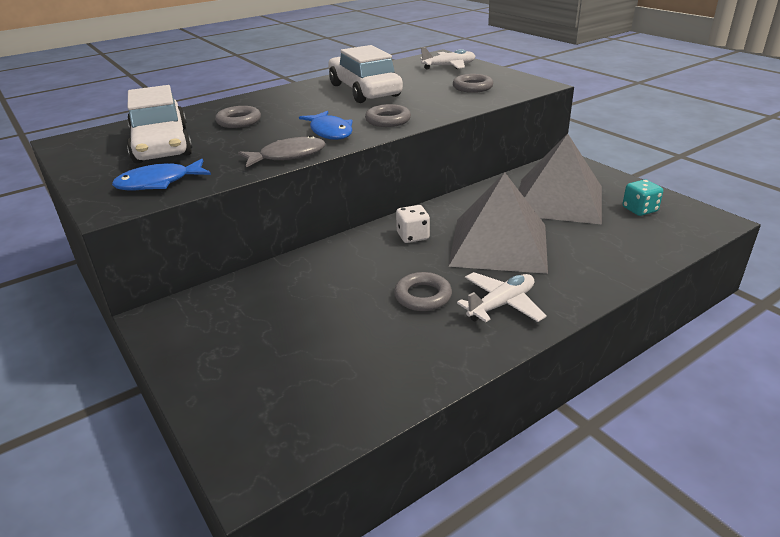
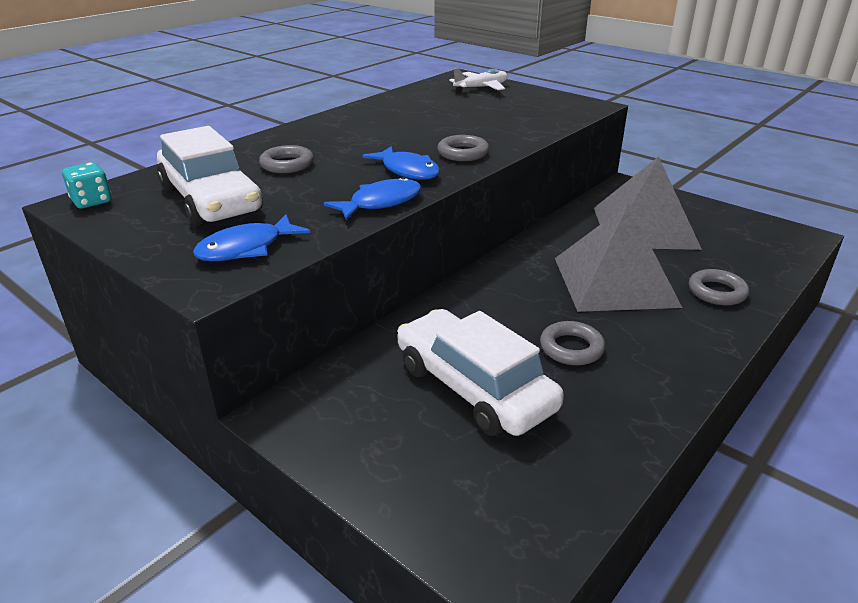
camera: 15 degrees left, 0 degrees up
grey fish [238,136,325,168] -> blue fish [324,177,421,221]
white car [328,45,403,103] -> white car moved to [397,309,564,436]
white dice [396,205,430,243] -> none
grey ring [453,74,493,93] -> grey ring moved to [689,269,749,305]
white plane [457,272,547,322] -> none
turquoise dice [623,179,663,216] -> turquoise dice moved to [62,162,112,209]

